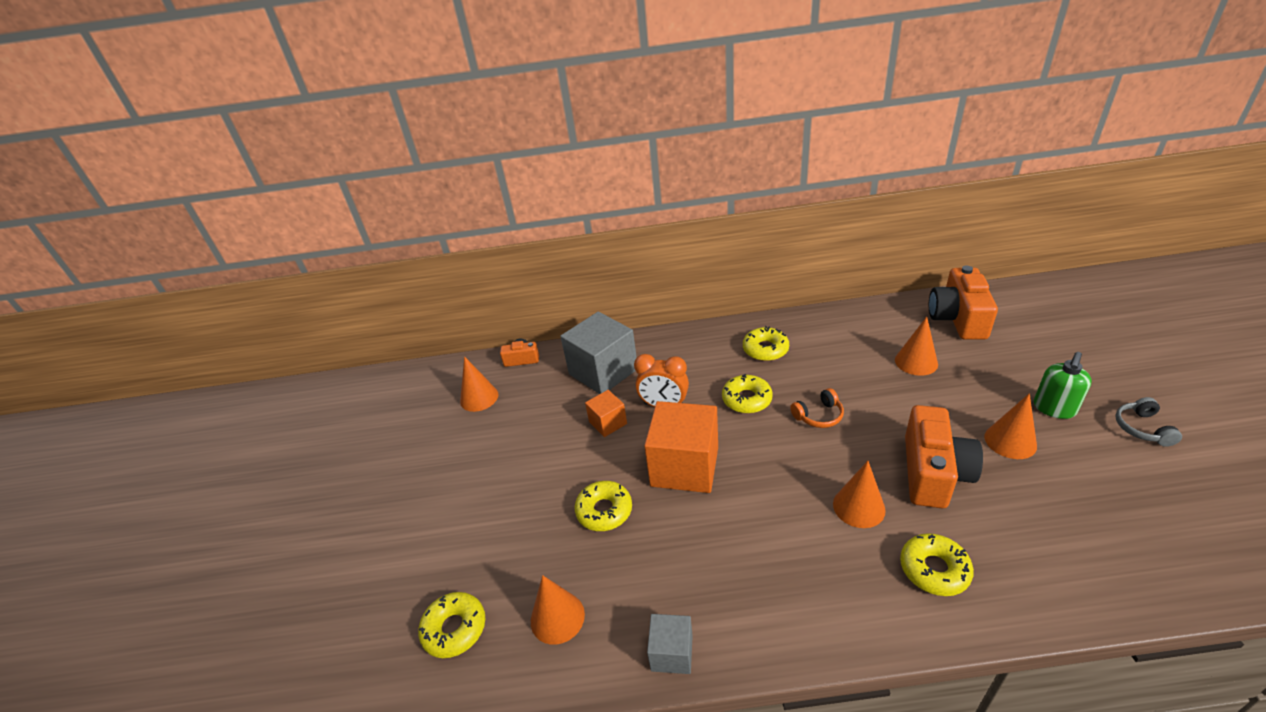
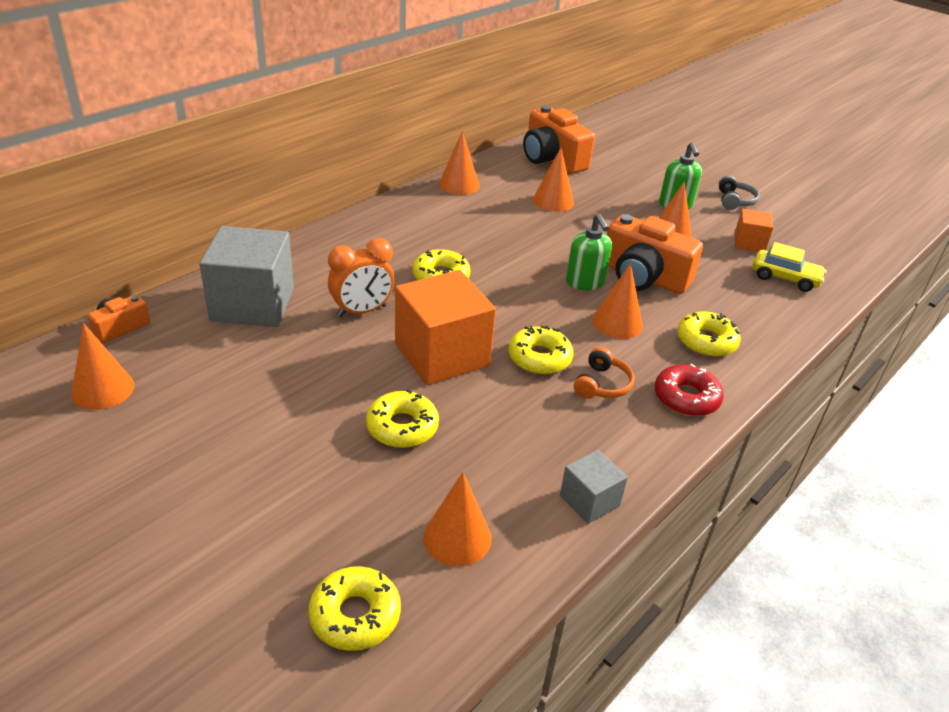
camera: 50 degrees left, 0 degrees up
orange cube [585,390,627,437] -> orange cube moved to [734,209,773,252]
yellow donut [743,326,789,361] -> yellow donut moved to [508,326,573,375]
orange headphones [790,388,844,428] -> orange headphones moved to [574,347,635,399]
orange camera [905,405,983,508] -> orange camera turned 150 degrees clockwise [607,214,703,294]
grey headphones [1116,397,1182,447] -> grey headphones turned 135 degrees counterclockwise [719,175,760,210]
none -> orange cone [439,131,479,195]
none -> green soap dispenser [566,214,612,290]
none -> red donut [655,364,724,416]
none -> yellow car [753,242,826,292]

